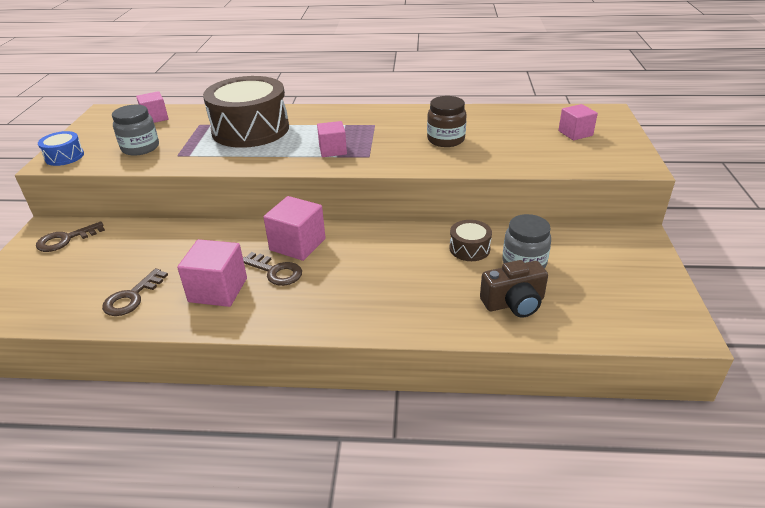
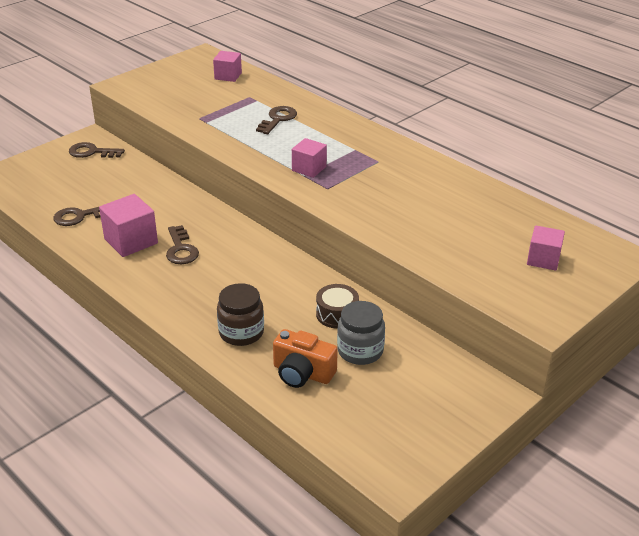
camera: 40 degrees right, 0 degrees up
blue drum [38,131,84,166] -> none
grey jar [112,105,159,156] -> none
brown drum [203,76,289,148] -> brown key [256,106,297,134]
pink cube [263,196,326,261] -> none
brown jar [427,96,467,147] -> brown jar moved to [217,283,264,346]
brown camera [480,260,548,318] -> orange camera [273,329,338,388]

